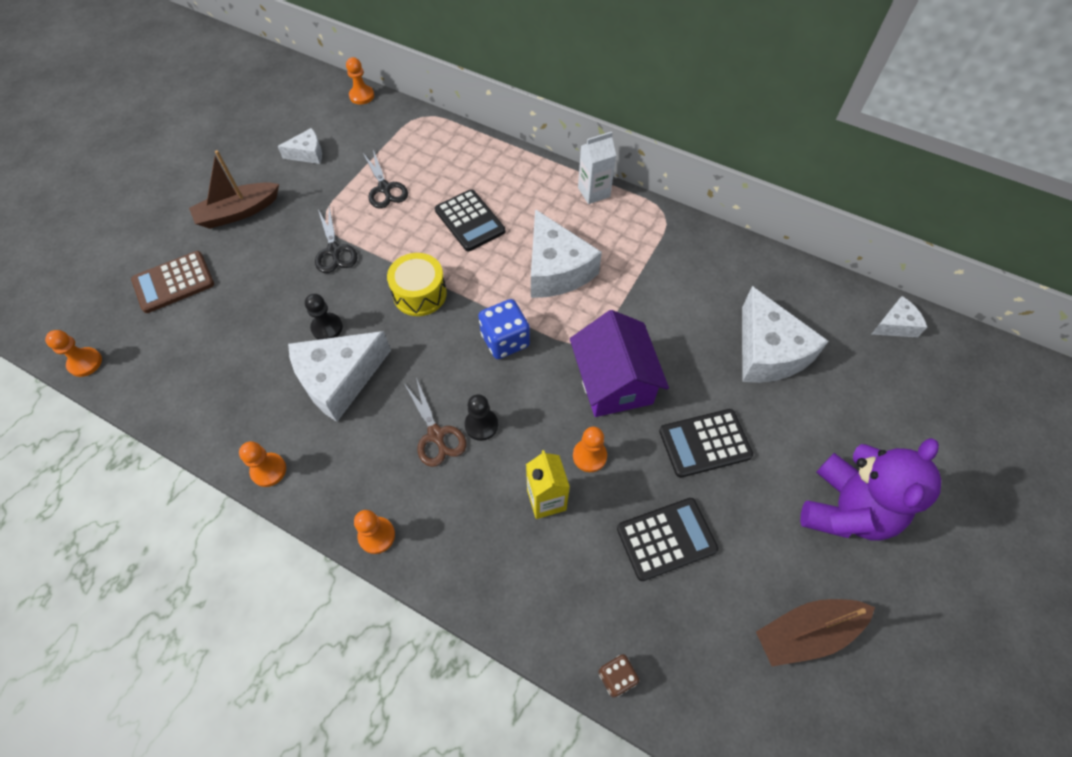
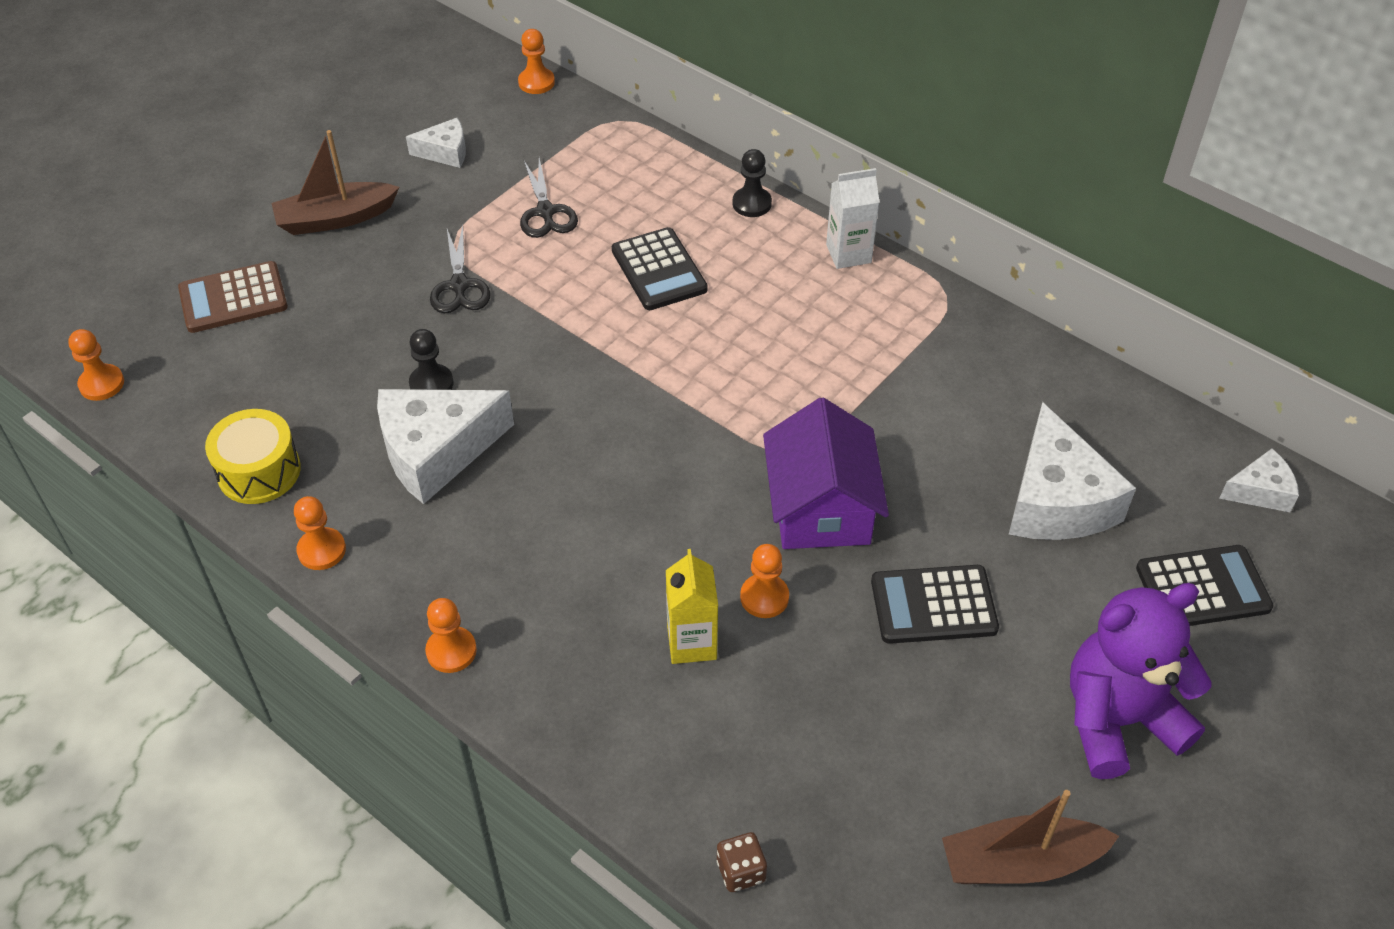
camera: 10 degrees right, 10 degrees down
yellow drum [387,253,447,316] -> yellow drum moved to [205,409,301,504]
brown scissors [404,378,466,467] -> none
black pawn [465,394,498,441] -> black pawn moved to [732,149,772,217]
blue dice [478,299,530,359] -> none
white cheese [531,209,602,298] -> none
black calculator [617,498,718,581] -> black calculator moved to [1136,545,1274,626]
purple teddy bear [800,438,941,541] -> purple teddy bear turned 150 degrees counterclockwise [1070,583,1212,779]

